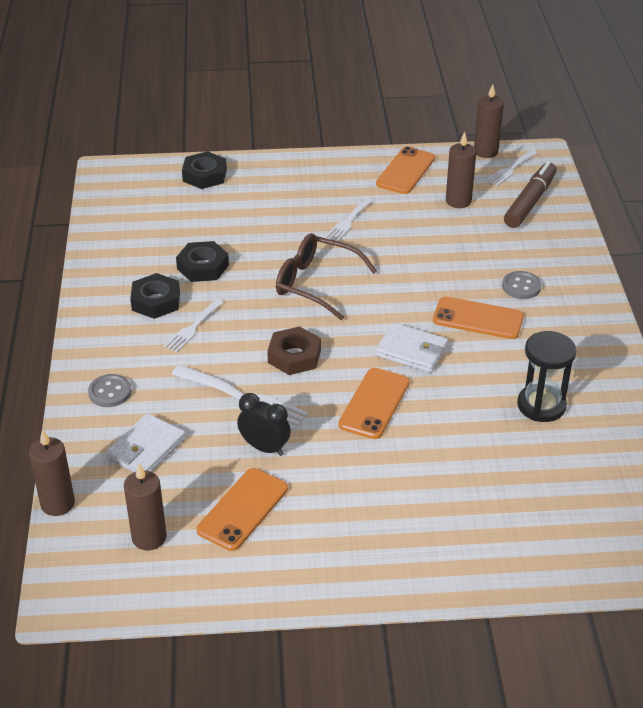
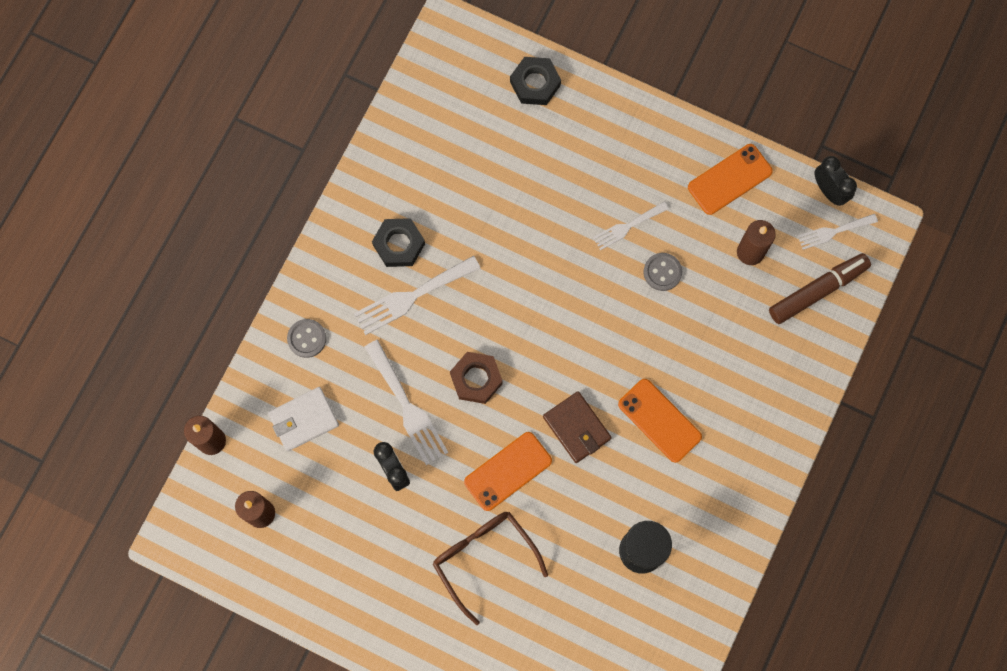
camera: 30 degrees right, 35 degrees up
white fork [164,299,224,353] -> white fork [354,256,481,335], size x1.62
black nut [176,241,229,282] -> none
orange phone [197,468,288,551] -> none
brown glasses [276,233,377,320] -> brown glasses moved to [433,512,548,625]
white wallet [375,323,448,373] -> brown wallet [543,391,612,463]
brown candle [474,84,504,158] -> black clock [814,156,857,206]
grey button [502,271,541,299] -> grey button moved to [644,253,682,291]

